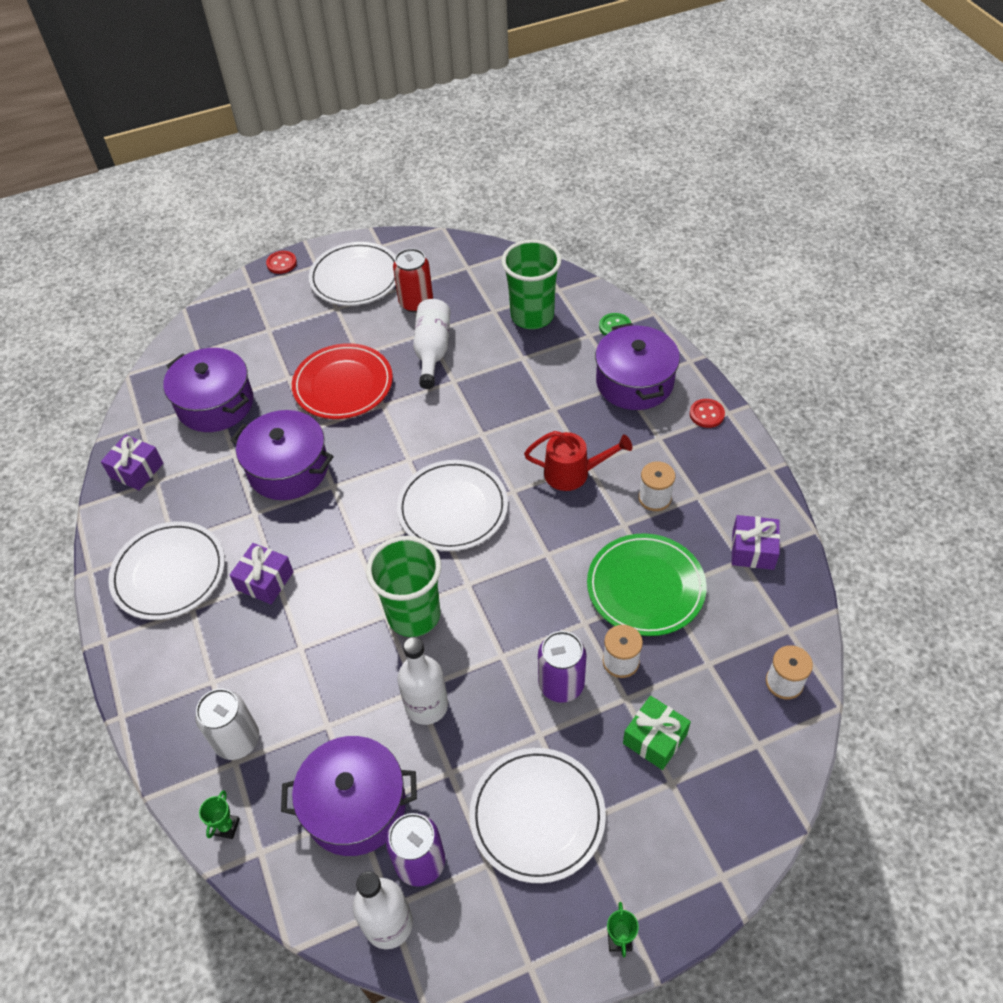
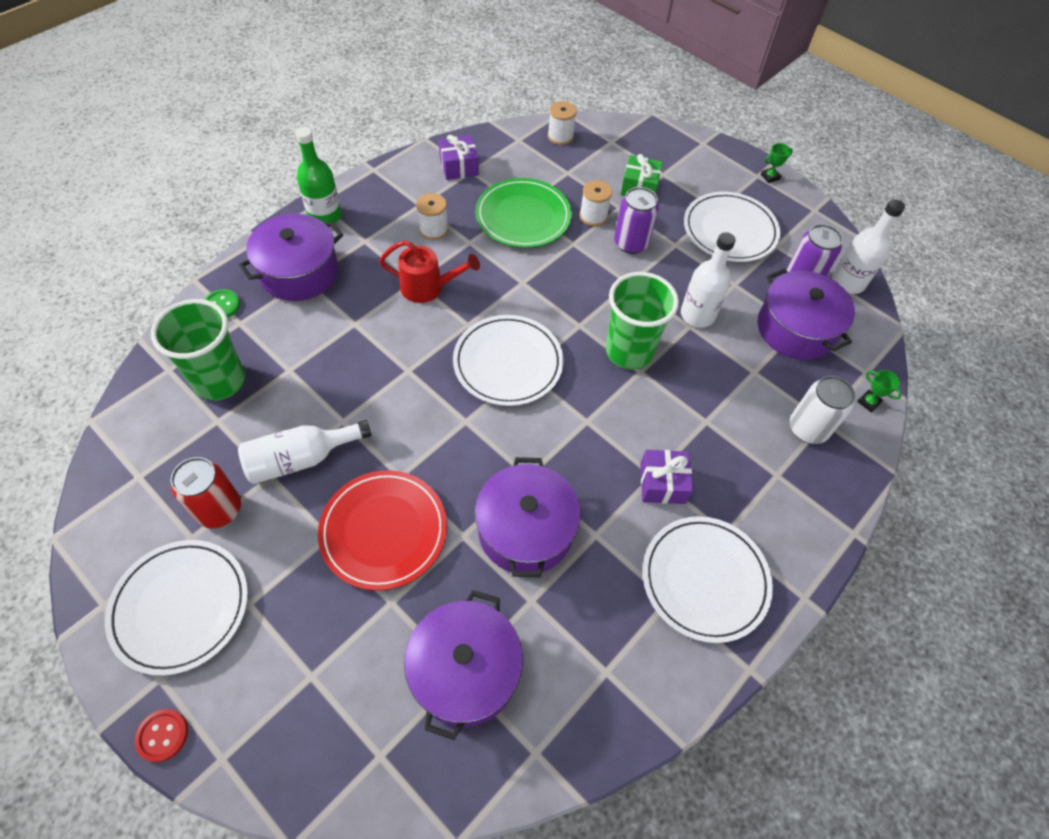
camera: 120 degrees left, 5 degrees up
purple gift [101,434,163,491] -> none
green trophy [199,790,240,839] -> green trophy turned 60 degrees clockwise [857,370,902,412]
red watering can [524,431,632,491] -> red watering can turned 120 degrees clockwise [379,240,480,303]
red button [690,399,725,428] -> green bottle [295,127,342,224]

